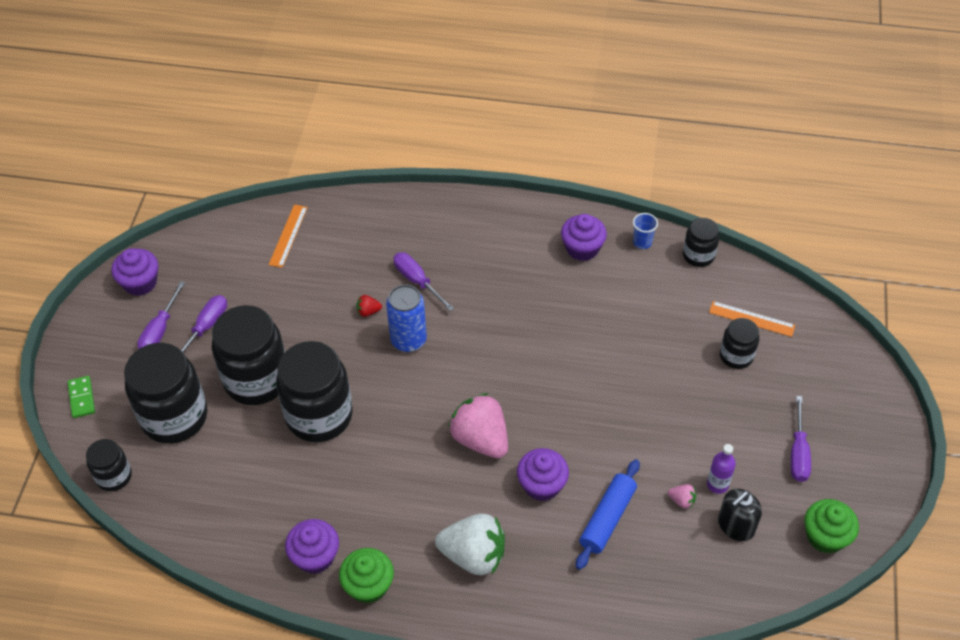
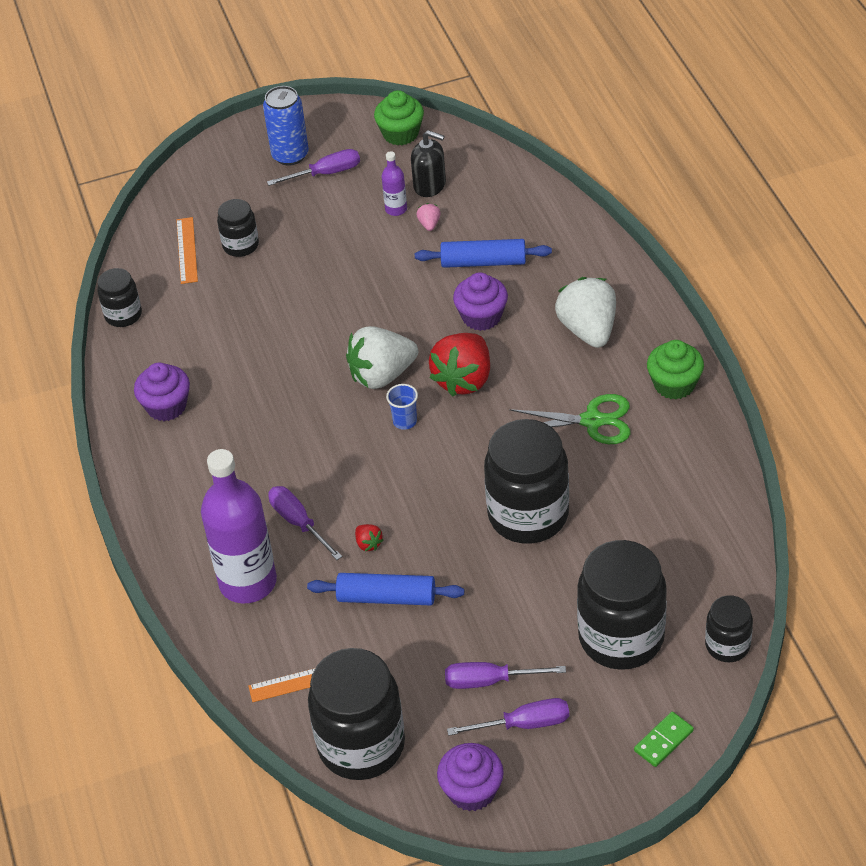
camera: 115 degrees left, 5 degrees down
black jar [212,305,285,405] -> black jar moved to [308,648,405,780]
purple cupcake [285,519,339,574] -> none
blue can [386,284,427,352] -> blue can moved to [263,86,309,165]
purple screwdriver [394,252,454,311] -> purple screwdriver turned 120 degrees clockwise [268,486,343,560]
pink strawberry [448,393,508,458] -> red strawberry [429,333,490,396]
blue cup [633,213,658,249] -> blue cup moved to [386,384,418,430]
none -> purple bottle [201,449,277,604]
none -> blue rolling pin [307,573,464,605]
none -> white strawberry [346,326,418,389]
none -> green scissors [509,394,630,444]

